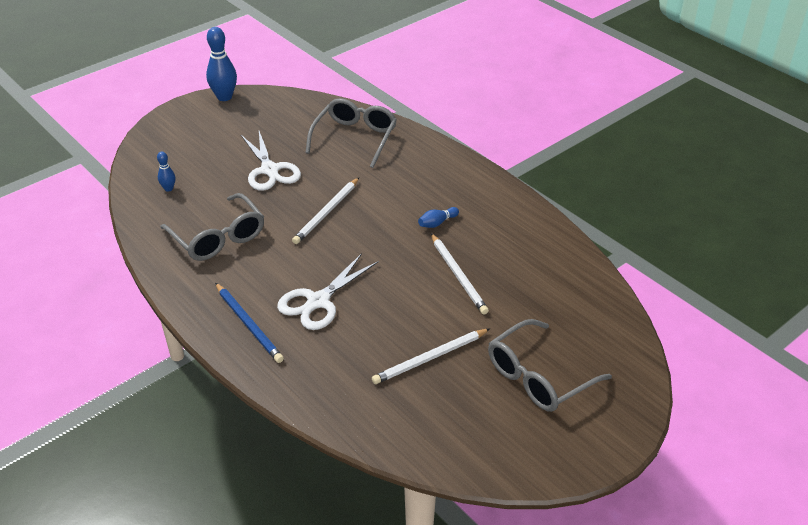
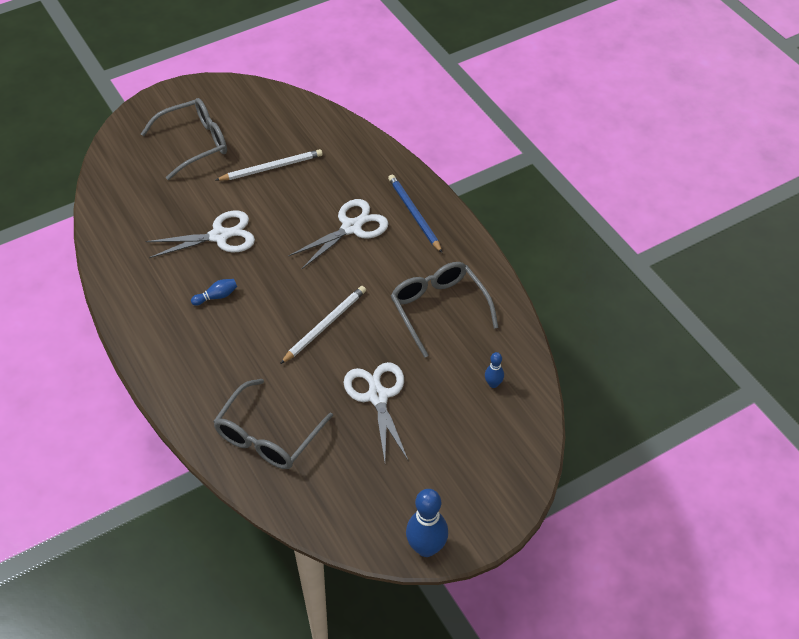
camera: 170 degrees left, 10 degrees up
white pencil [431,233,489,315] -> white scissors [145,210,255,258]

